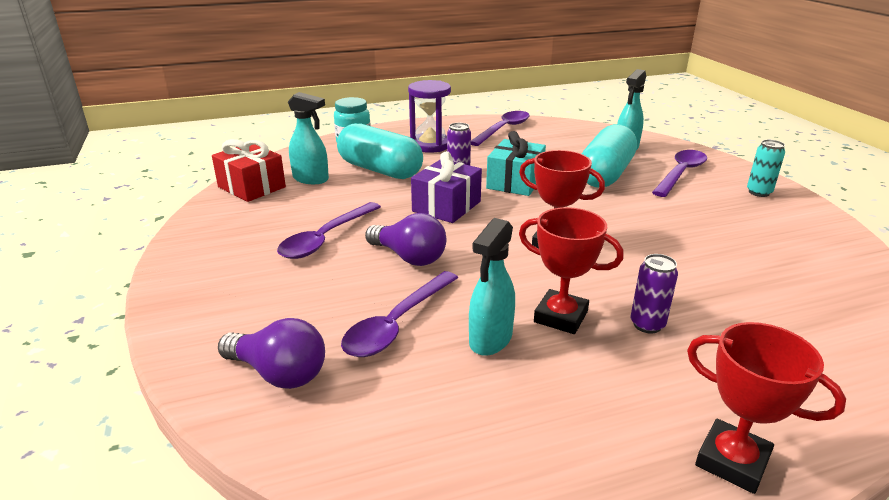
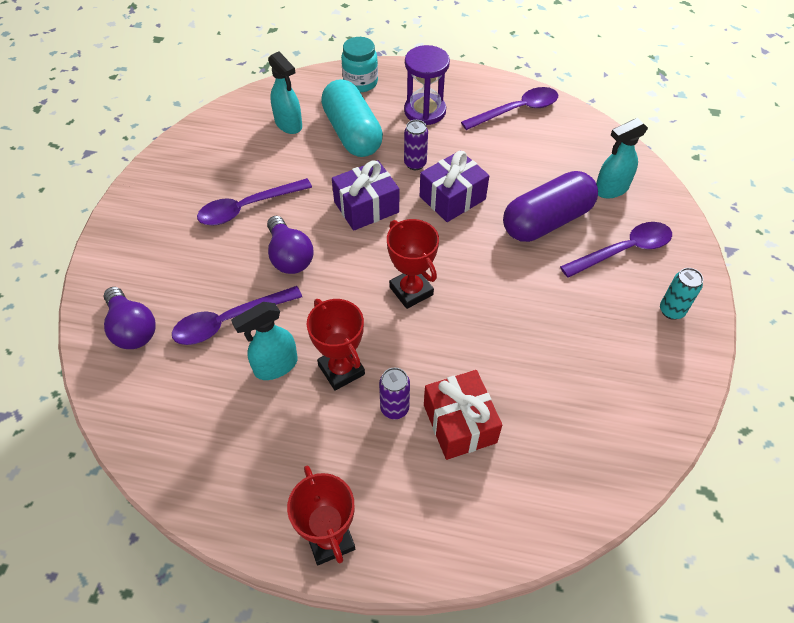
camera: 30 degrees right, 25 degrees up
red gift [212,139,286,202] -> red gift moved to [424,370,502,460]
turquoise gift [486,131,546,196] -> purple gift [420,150,489,222]
turquoise capsule [582,124,637,187] -> purple capsule [503,171,598,242]

